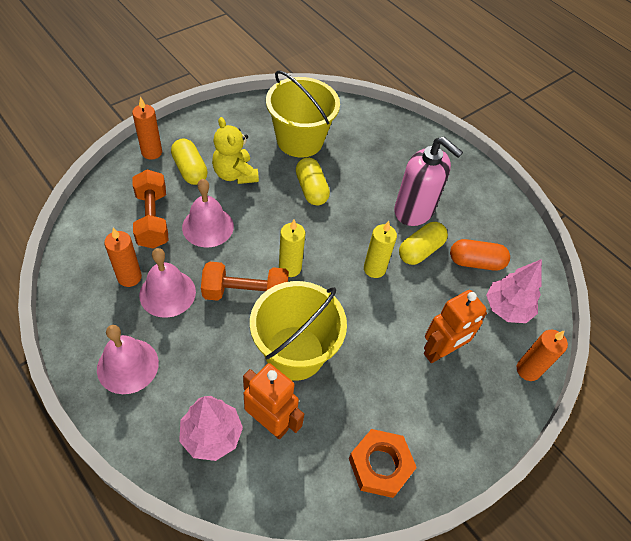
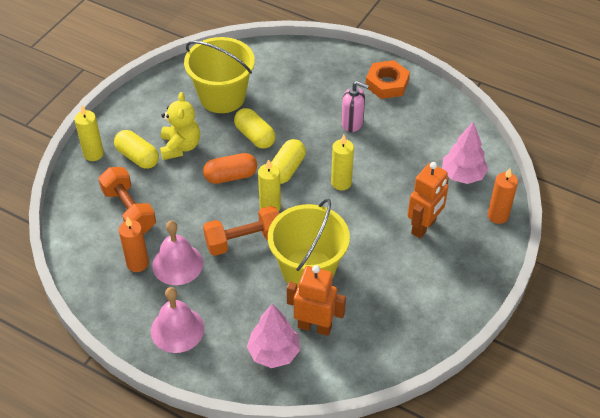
camera: 15 degrees left, 5 degrees down
orange candle [132,97,162,160] -> yellow candle [75,106,104,161]
pink bell [182,179,234,248] -> none
yellow teddy bear [212,117,259,184] -> yellow teddy bear turned 135 degrees counterclockwise [160,92,200,160]
orange nut [349,429,417,498] -> orange nut moved to [366,60,410,99]
pink soap dispenser [394,137,463,226] -> pink soap dispenser [341,81,369,132], size x0.61
yellow capsule [399,222,448,265] -> yellow capsule moved to [271,139,306,184]
orange capsule [450,239,510,271] -> orange capsule moved to [203,153,257,184]

